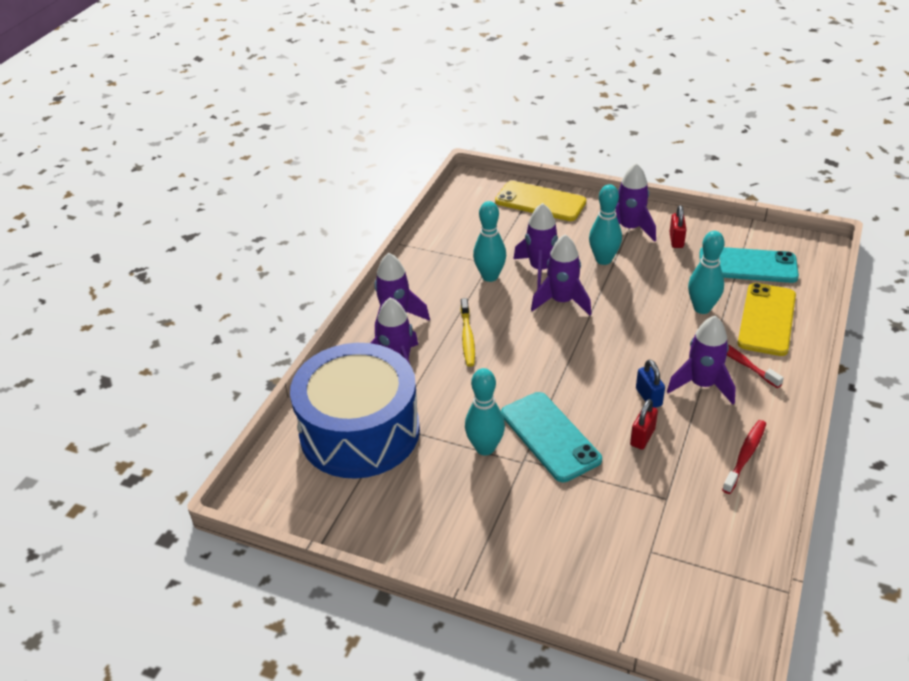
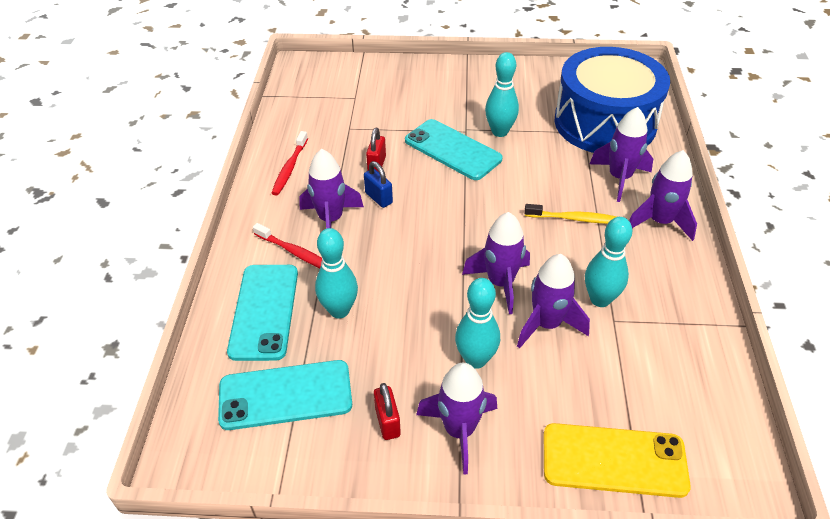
camera: 160 degrees right, 5 degrees up
yellow toothbrush [461,298,475,367] -> yellow toothbrush turned 120 degrees clockwise [524,204,617,224]
yellow phone [738,283,796,356] -> turquoise phone [227,265,298,361]

